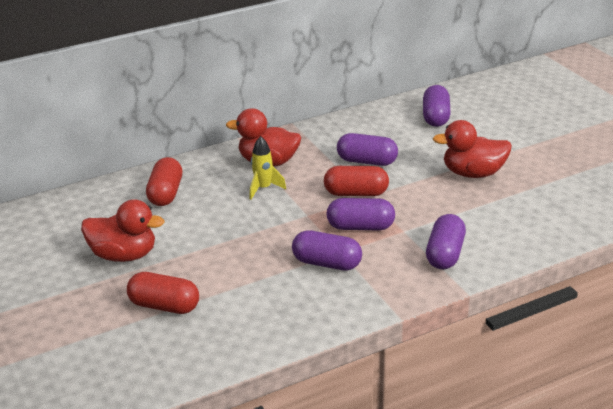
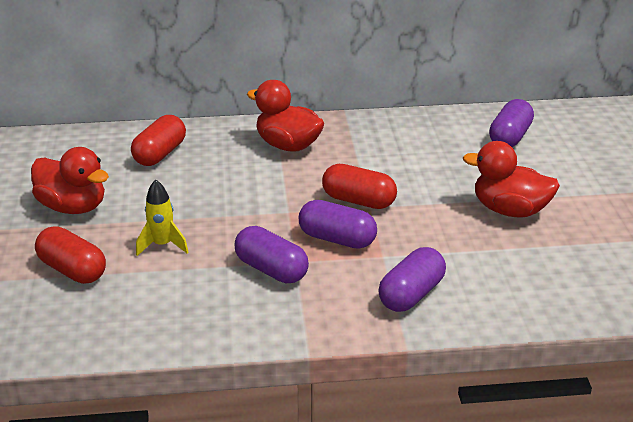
camera: 20 degrees right, 0 degrees up
yellow rocket [250,136,286,200] -> yellow rocket moved to [136,179,188,256]
purple capsule [337,133,398,166] -> none

